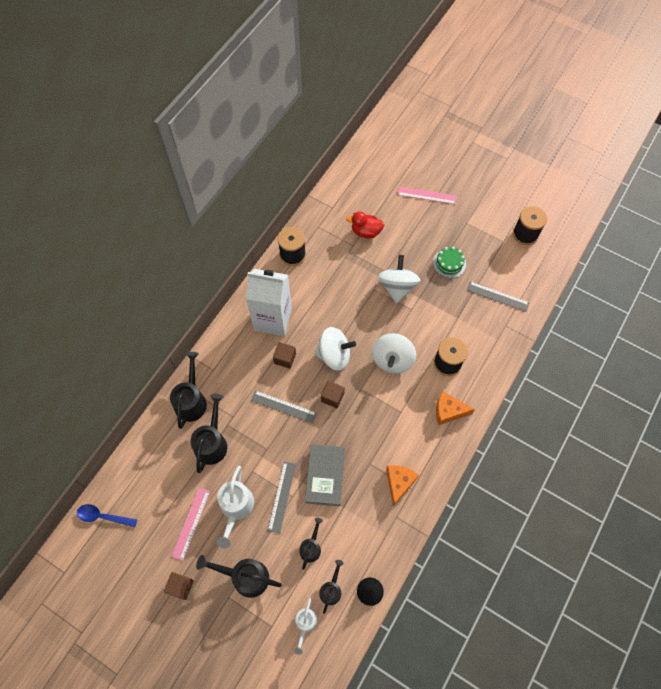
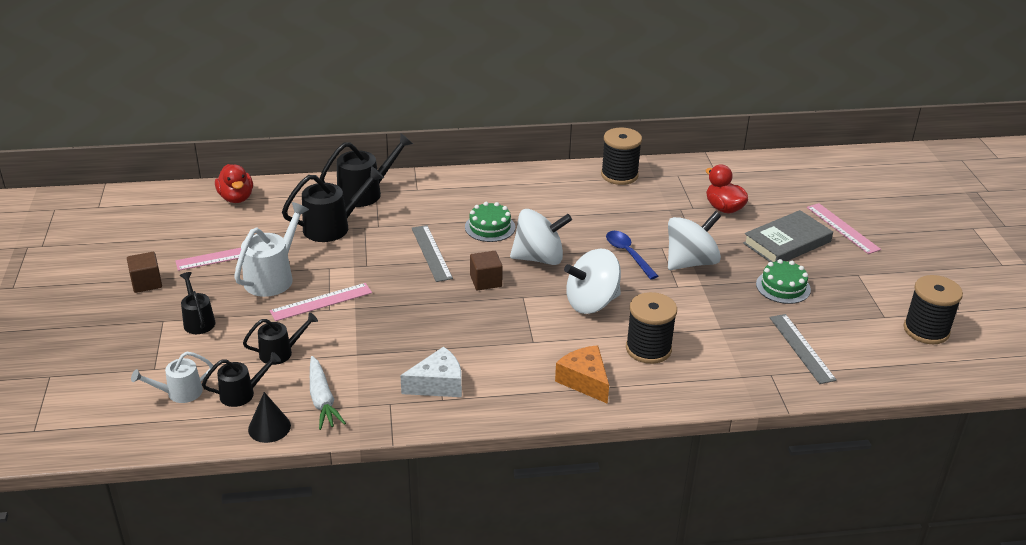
camera: 50 degrees right, 30 degrees down
blue spoon [77,504,137,527] -> blue spoon moved to [606,231,658,280]
black watering can [196,555,282,598] -> black watering can [180,272,215,334], size x0.61
white watering can [217,466,254,548] -> white watering can turned 150 degrees clockwise [234,202,309,297]
white carton [246,269,292,336] -> none
grey ruler [268,462,296,533] -> pink ruler [270,283,372,321]
brown cube [273,342,296,369] -> green cake [465,202,515,242]
grey book [305,444,345,506] -> grey book moved to [743,210,833,262]
white spinning top [315,327,356,371] -> white spinning top turned 60 degrees counterclockwise [510,209,572,265]
orange cheese [386,465,419,506] -> white cheese [400,347,462,397]
none -> red duck [215,164,253,203]
none -> white carrot [310,356,346,430]

